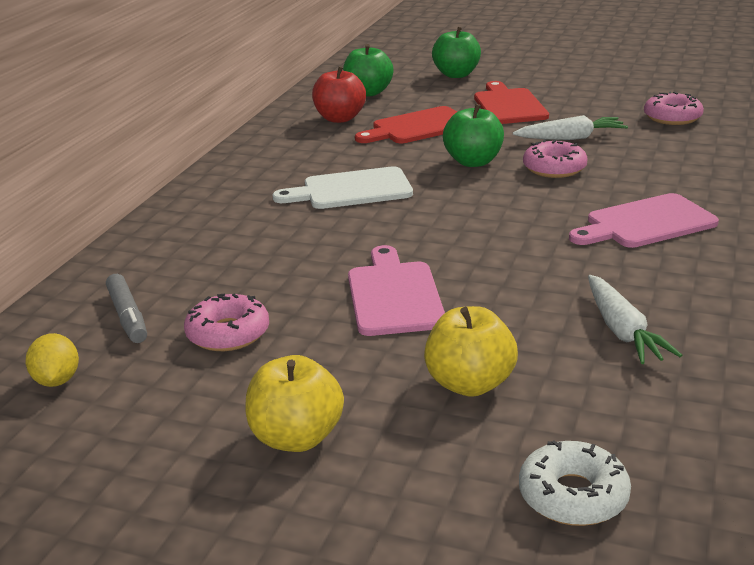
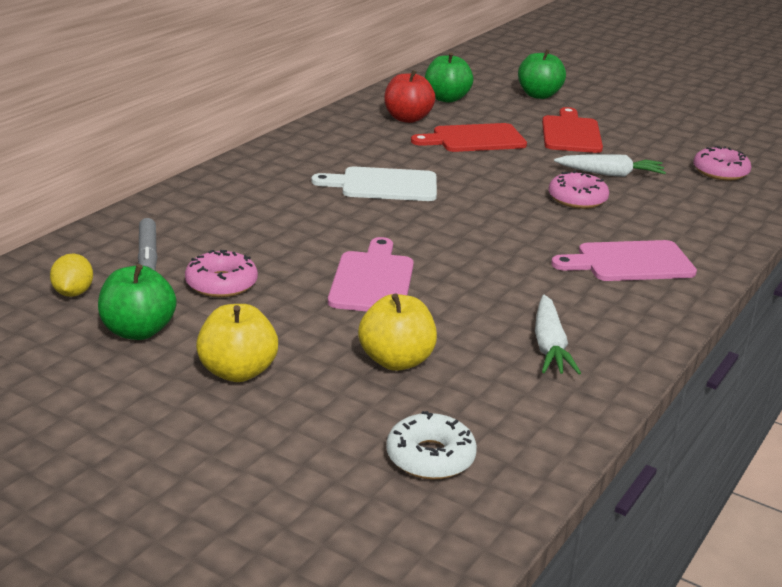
camera: 10 degrees right, 0 degrees up
green apple [443,104,504,167] -> green apple moved to [98,264,176,340]

